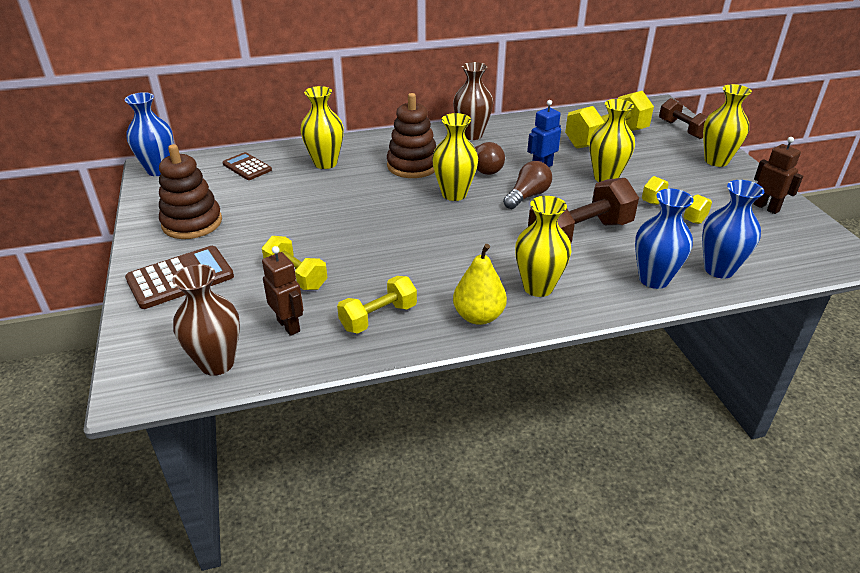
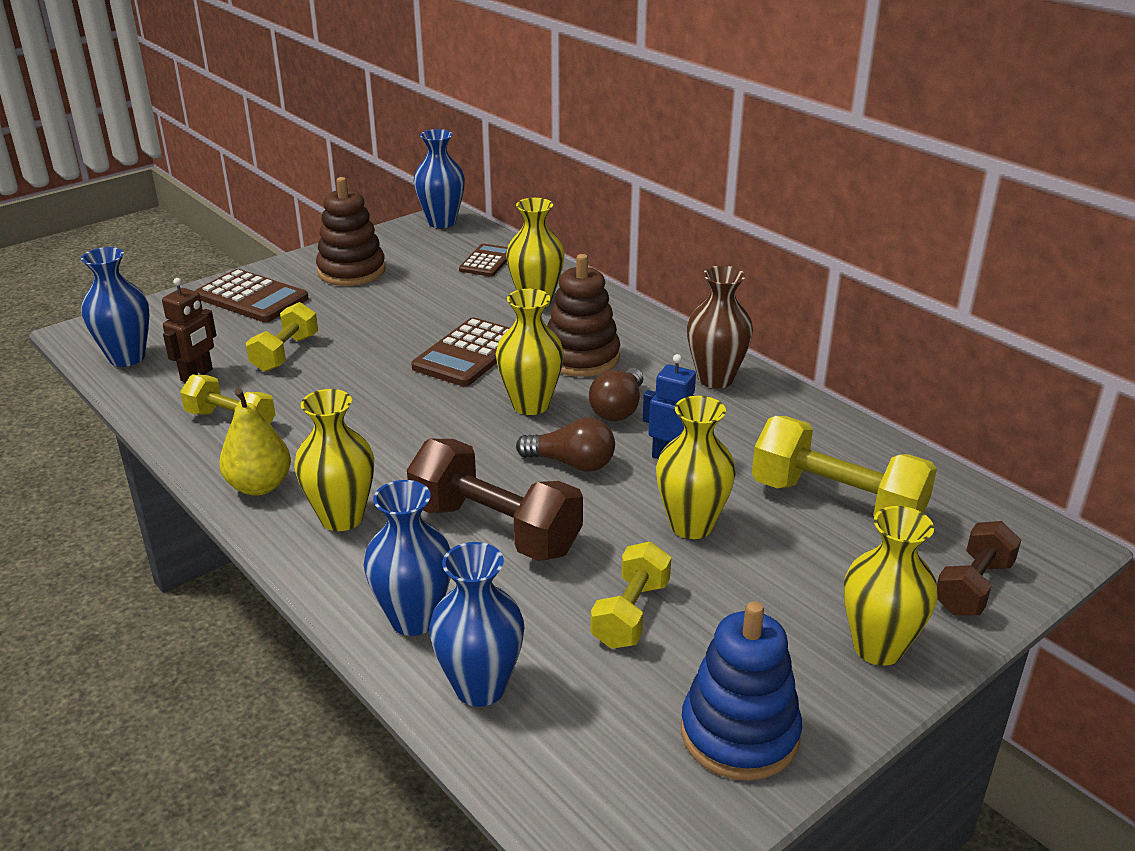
camera: 65 degrees right, 5 degrees down
brown vase [172,264,240,376] -> blue vase [81,247,149,367]
brown robot [754,137,803,214] -> blue stacking toy [681,601,802,781]
none -> brown calculator [411,317,509,386]

